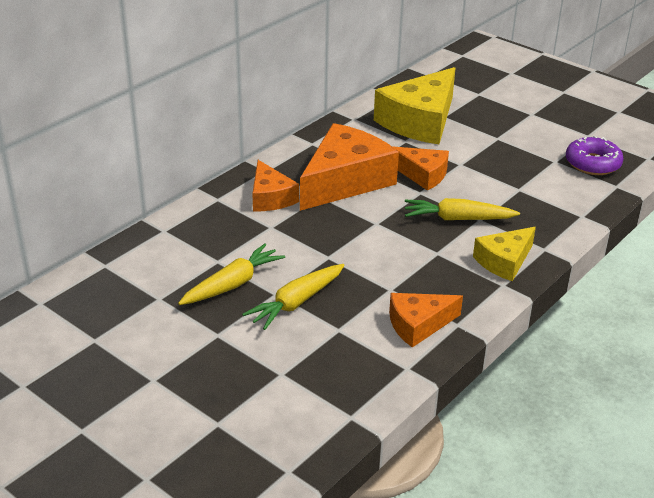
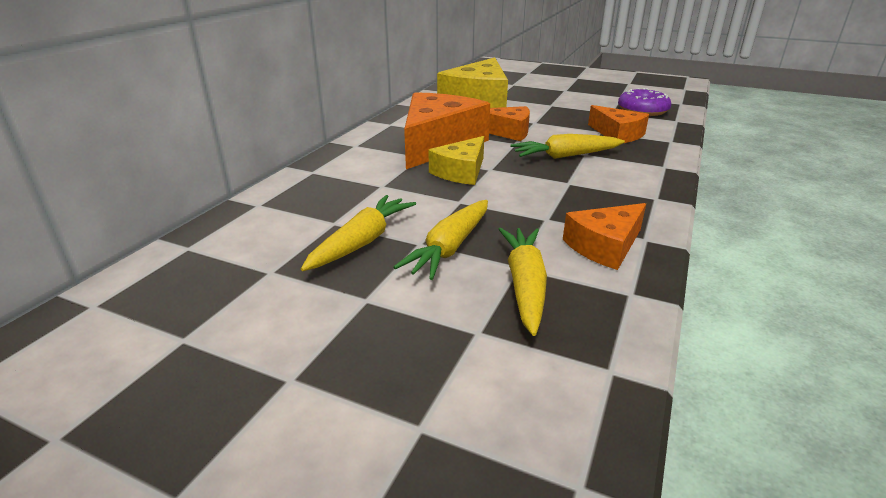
camera: 15 degrees left, 5 degrees down
orange cheese [252,160,299,211] -> orange cheese moved to [588,105,649,143]
yellow cheese [473,227,536,281] -> yellow cheese moved to [429,136,484,185]
none -> yellow carrot [498,228,547,336]

